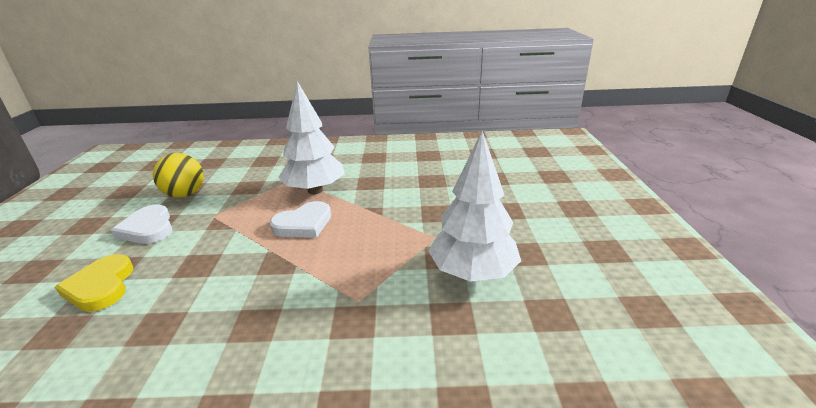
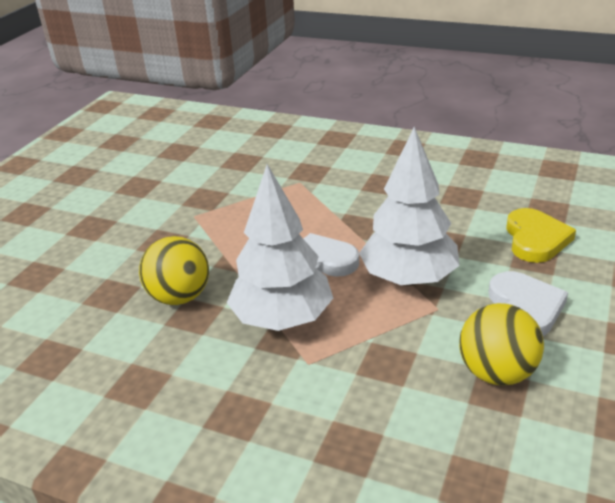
camera: 155 degrees left, 5 degrees up
white tree [429,131,521,282] -> white tree moved to [359,127,460,286]
none -> yellow ball [139,236,209,305]

